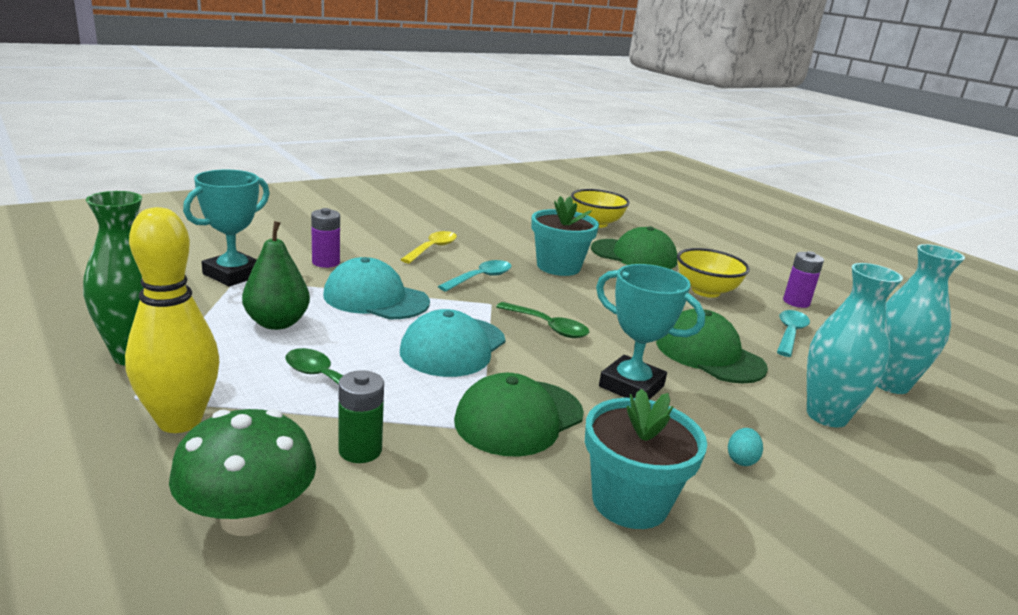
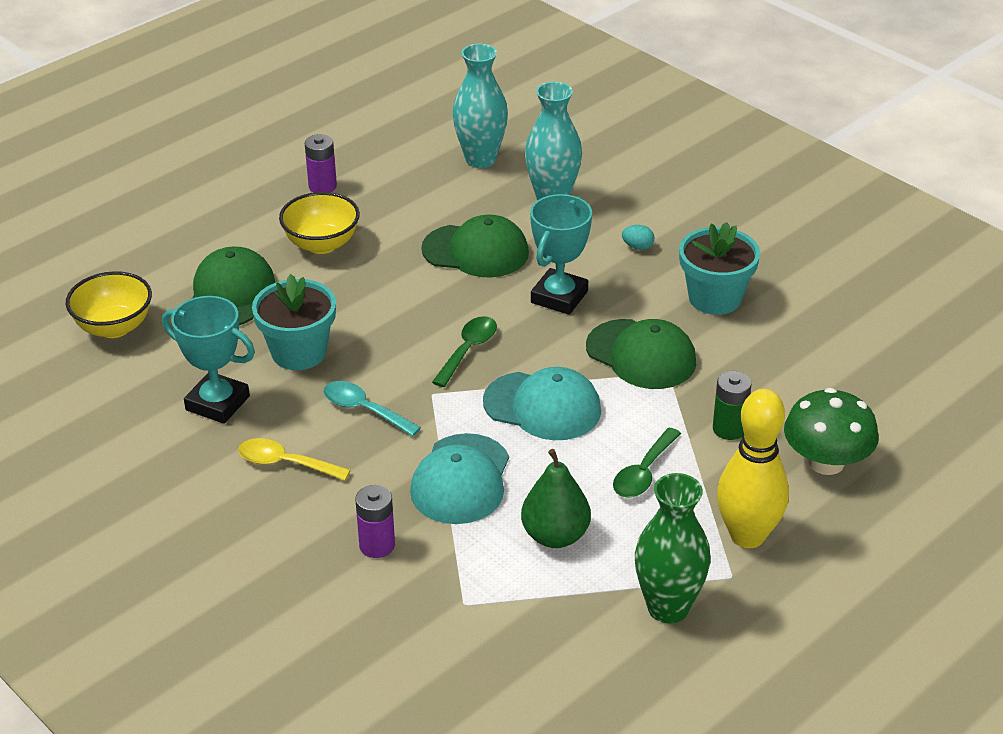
camera: 95 degrees left, 15 degrees up
turquoise trophy [183,170,270,286] -> turquoise trophy moved to [162,296,255,424]
green cap [656,309,768,383] -> green cap turned 120 degrees counterclockwise [421,215,529,278]
turquoise spoon [777,310,810,357] -> none

